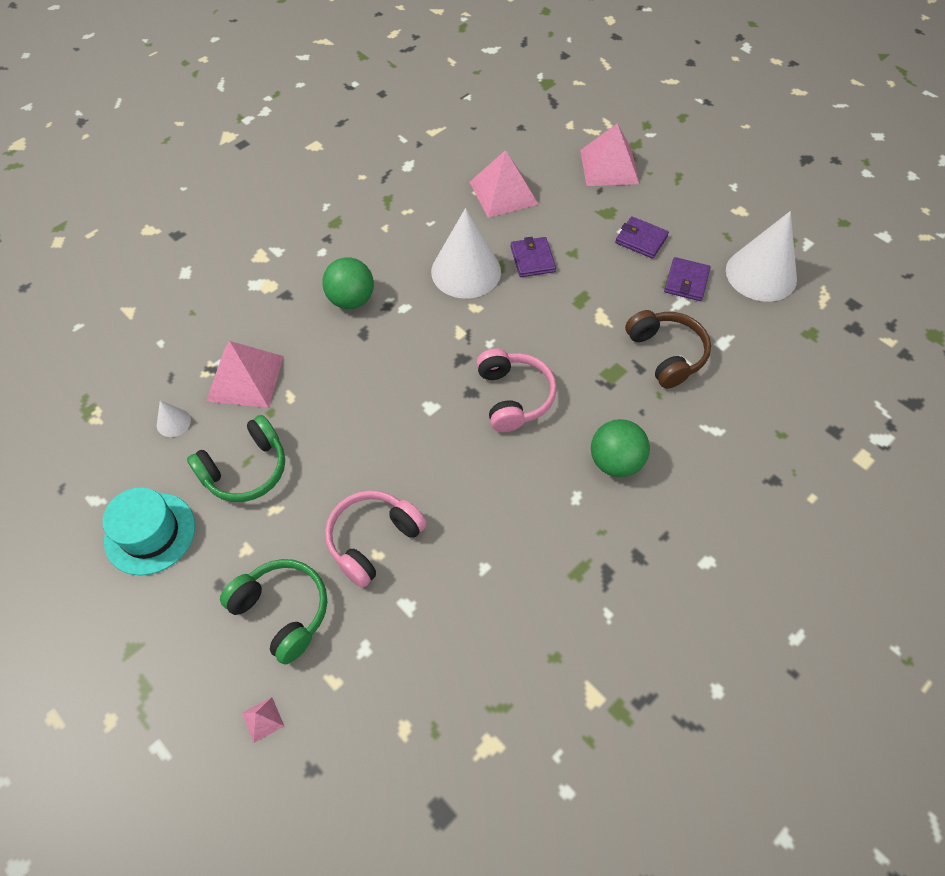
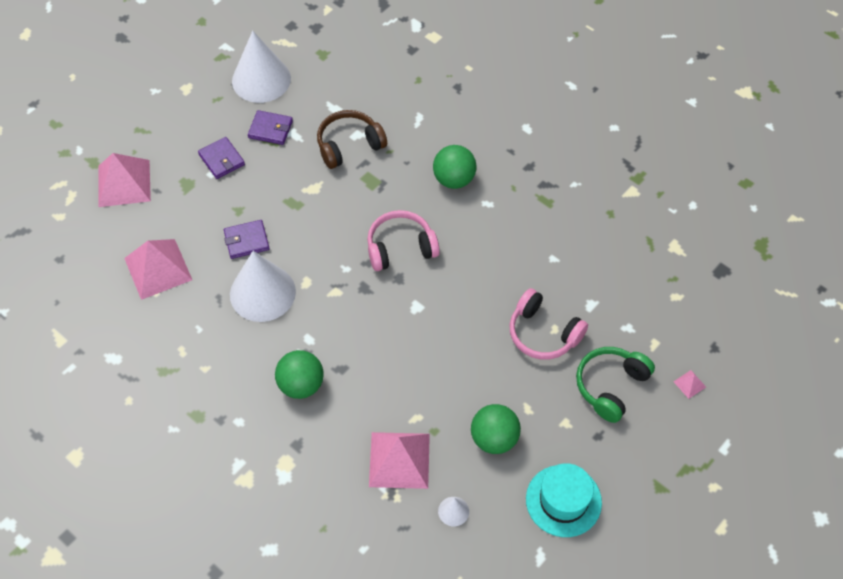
camera: 95 degrees left, 0 degrees up
green headphones [187,415,285,502] -> green ball [471,404,521,454]
purple wallet [615,216,669,259] -> purple wallet turned 60 degrees counterclockwise [198,137,245,179]

